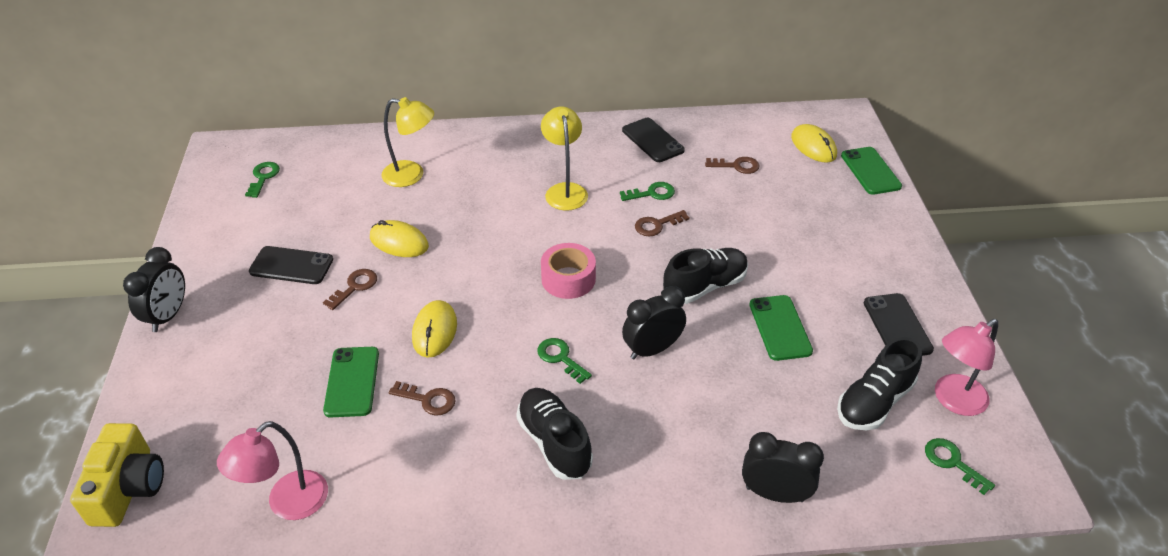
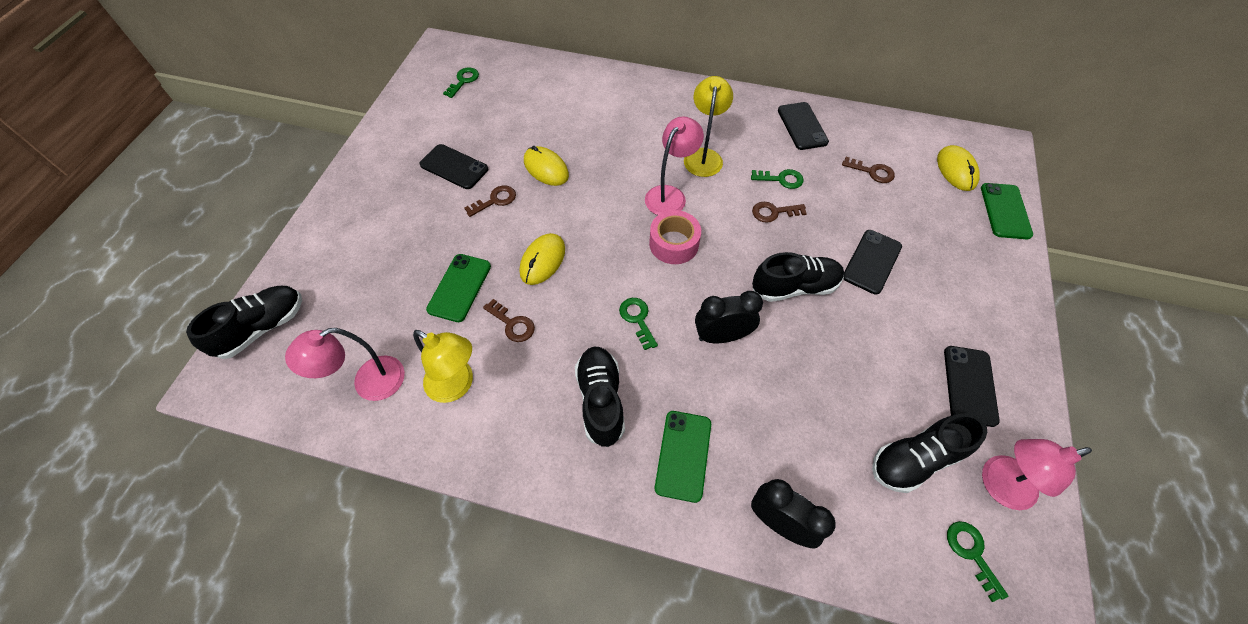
camera: 20 degrees right, 15 degrees up
yellow camera [70,423,164,527] -> black shoe [186,286,302,359]
black clock [123,247,185,332] -> none
yellow lamp [381,97,434,187] -> yellow lamp moved to [413,330,473,403]
green phone [749,295,813,361] -> green phone moved to [655,411,711,503]
none -> pink lamp [645,116,704,215]
none -> black phone [844,230,902,295]

